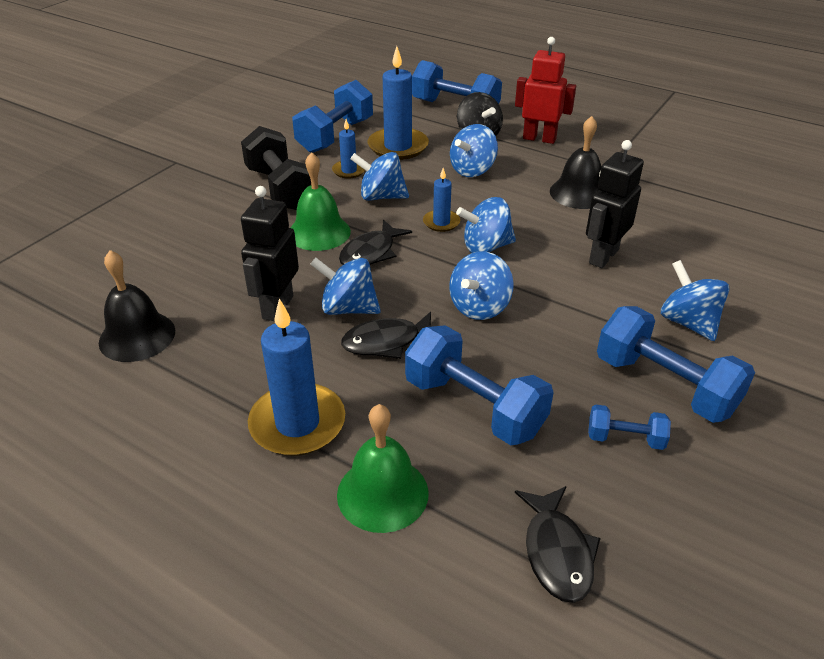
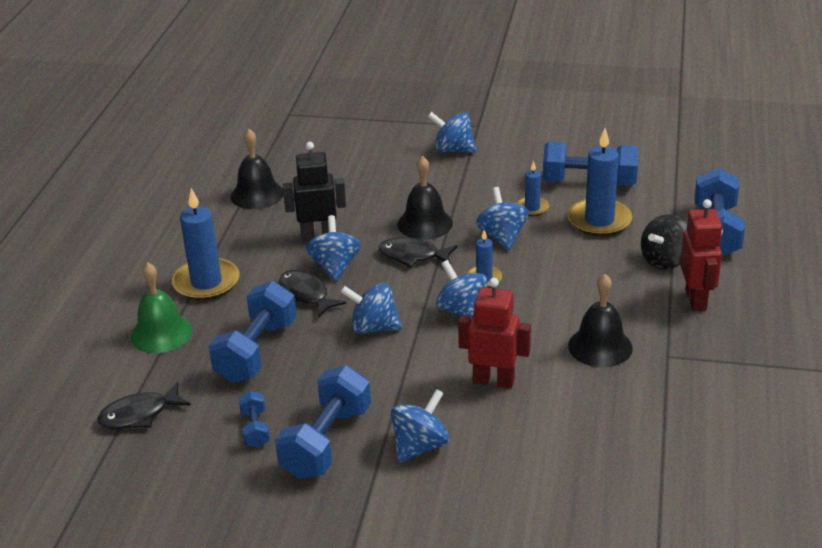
camera: 70 degrees right, 5 degrees down
black dumbbell [241,126,311,210] -> none
green bell [291,152,351,251] -> black bell [397,156,453,240]
blue spinning top [450,124,498,177] -> blue spinning top moved to [428,112,477,153]
black robot [586,140,644,268] -> red robot [458,278,531,388]

